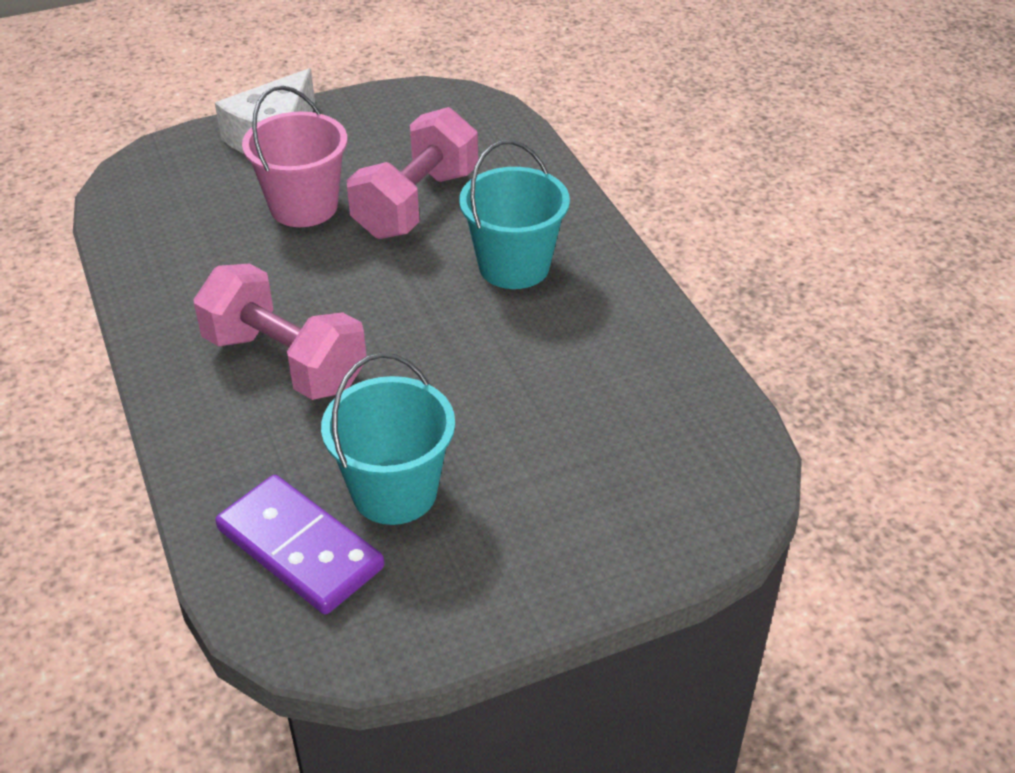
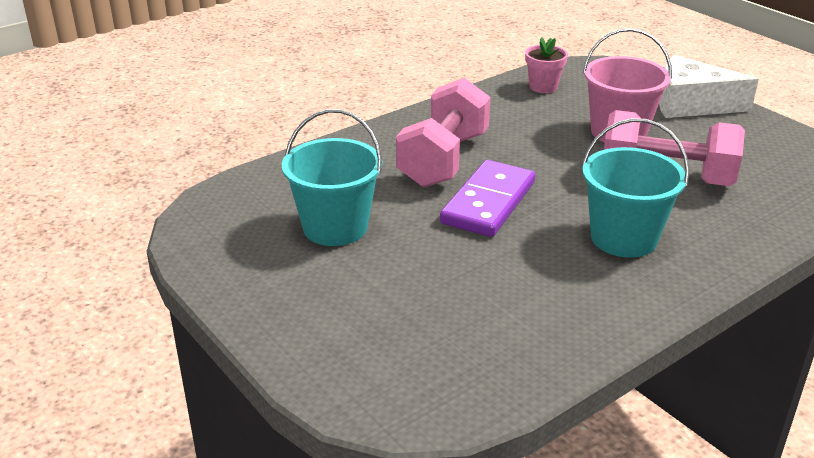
camera: 75 degrees right, 10 degrees down
purple domino [215,475,384,615] -> purple domino moved to [440,160,535,237]
none -> pink flower pot [525,37,568,93]

